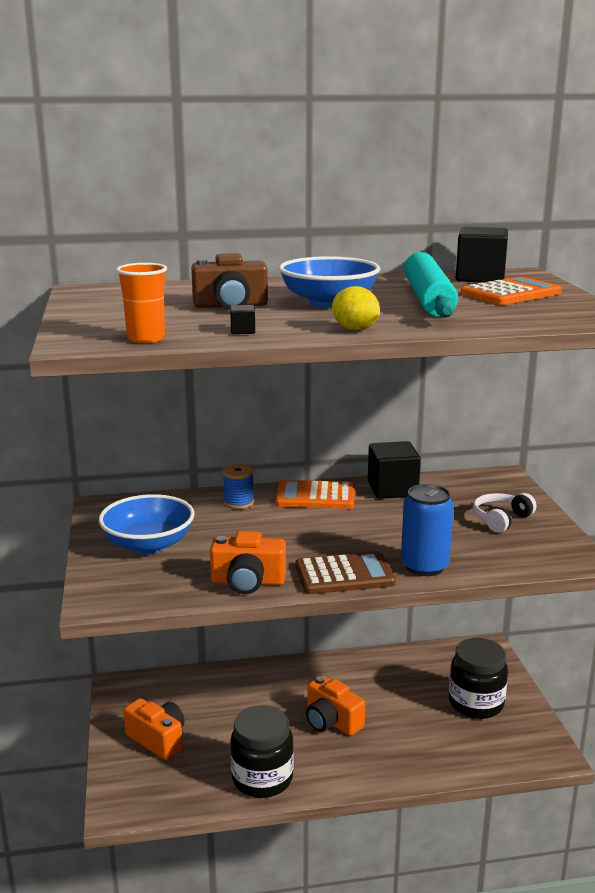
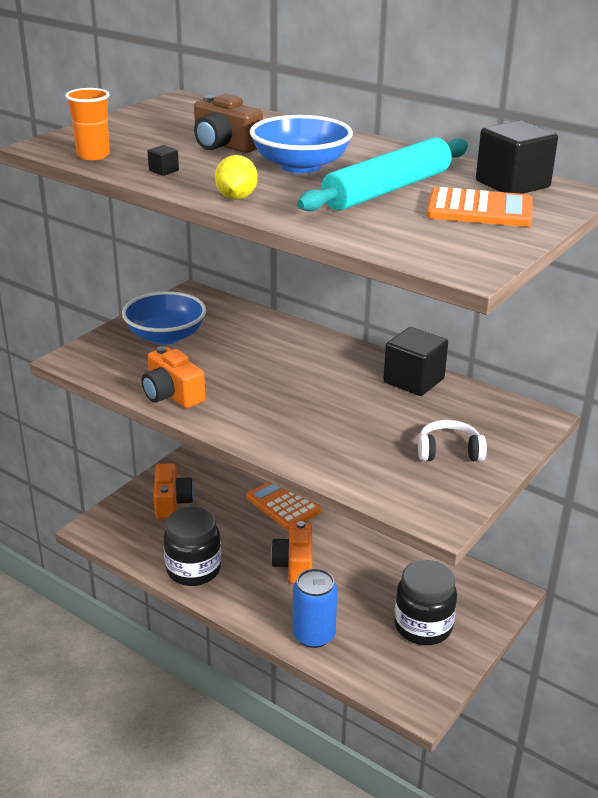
camera: 45 degrees right, 10 degrees up
blue spool [223,464,254,509] -> none
orange calculator [276,480,355,509] -> orange calculator moved to [246,482,321,530]
brown calculator [295,551,396,594] -> none
blue can [401,484,454,576] -> blue can moved to [292,568,337,648]

